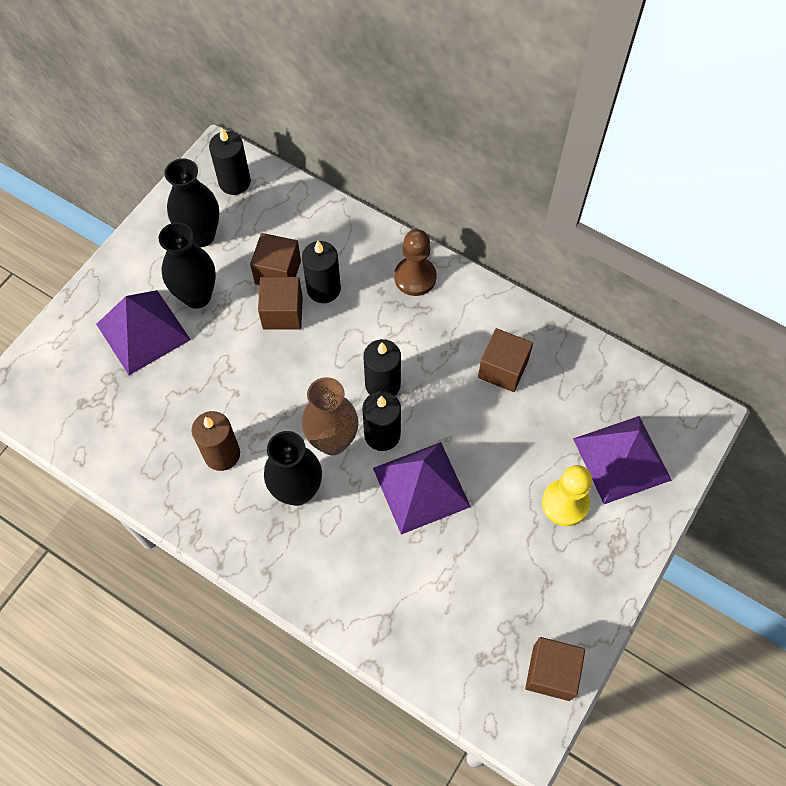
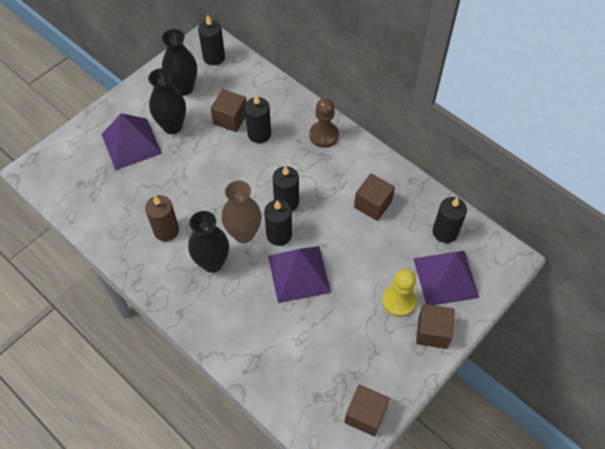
camera: 10 degrees right, 5 degrees down
brown cube [258,277,303,330] -> brown cube moved to [416,304,455,349]
none -> black candle [433,197,467,243]

